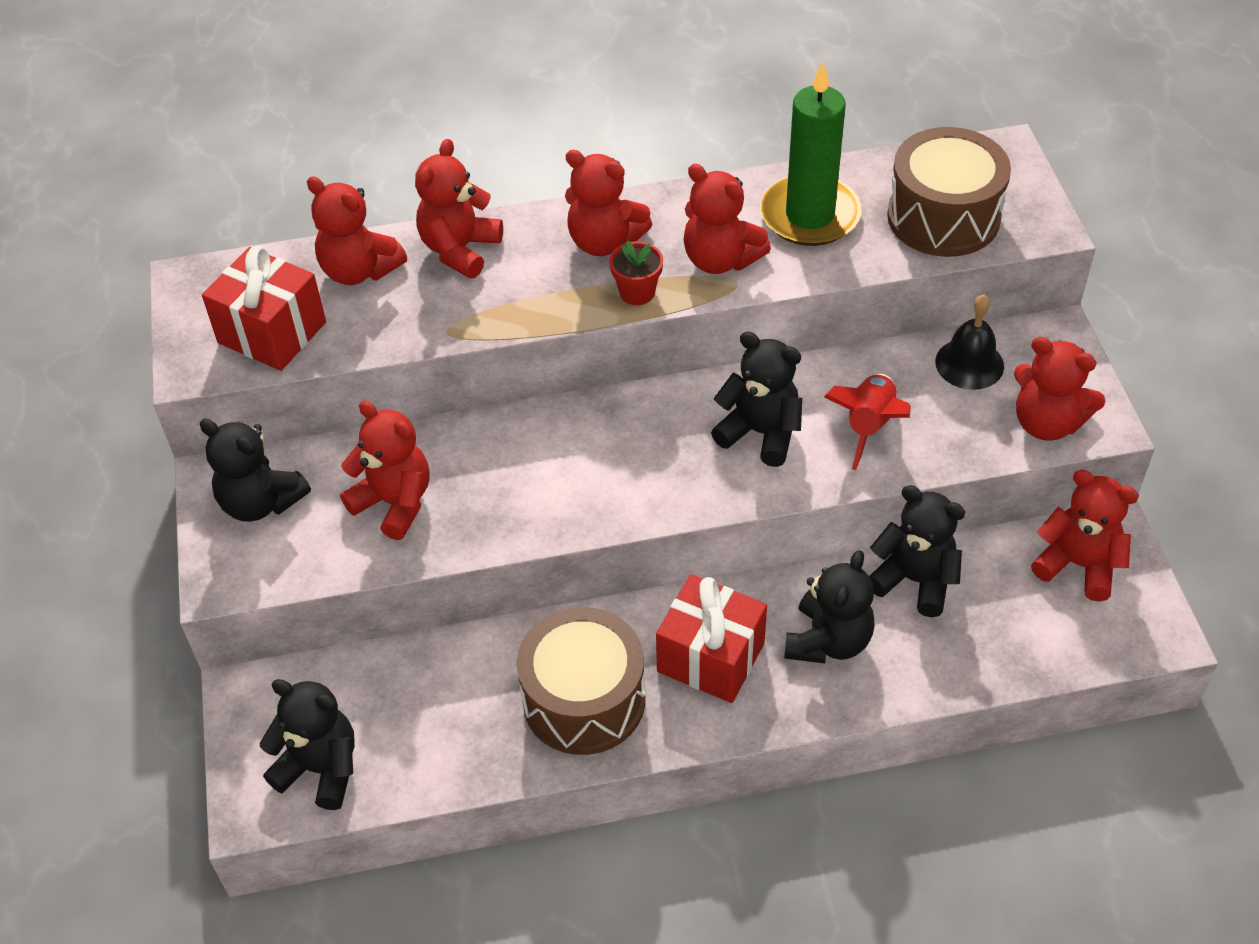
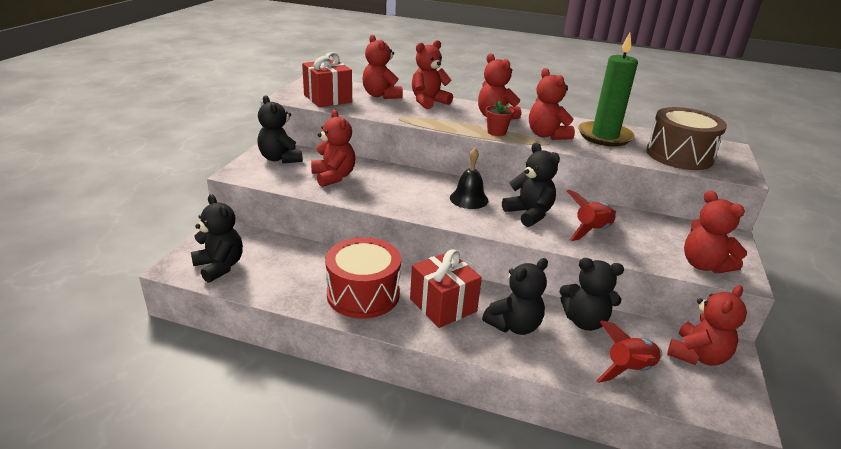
camera: 25 degrees right, 20 degrees down
brown drum [517,607,645,755] -> red drum [325,237,401,319]
black teddy bear [869,485,965,617] -> black teddy bear turned 135 degrees clockwise [560,258,624,331]
black bell [935,294,1004,390] -> black bell moved to [450,148,488,209]
red teddy bear [1031,470,1139,602] -> red teddy bear turned 75 degrees clockwise [667,285,747,366]
none -> red rocket [596,320,662,383]

